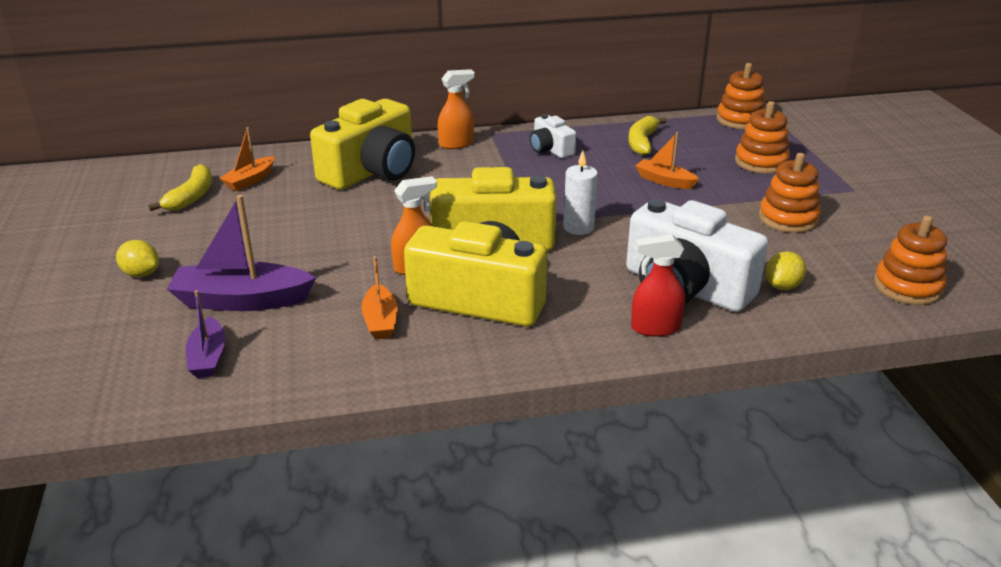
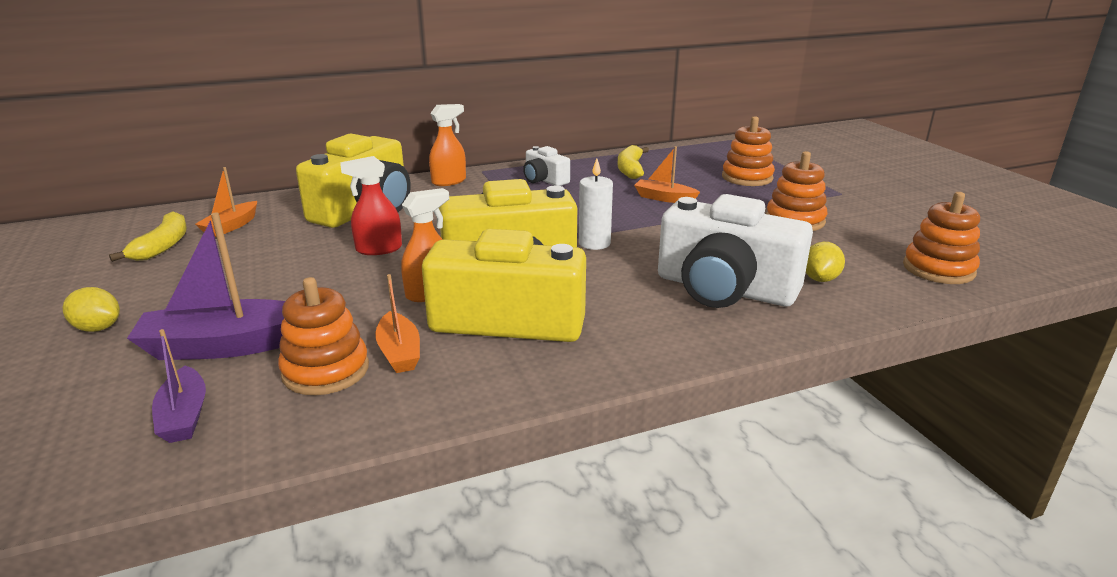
camera: 10 degrees left, 5 degrees down
red spray bottle [631,234,685,337] -> red spray bottle moved to [340,156,402,255]
orange stacking toy [716,63,766,129] -> orange stacking toy moved to [278,277,369,395]

